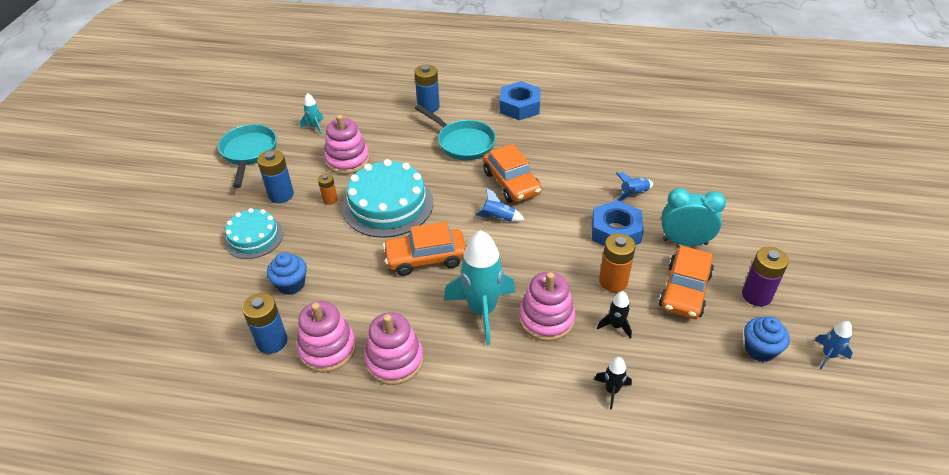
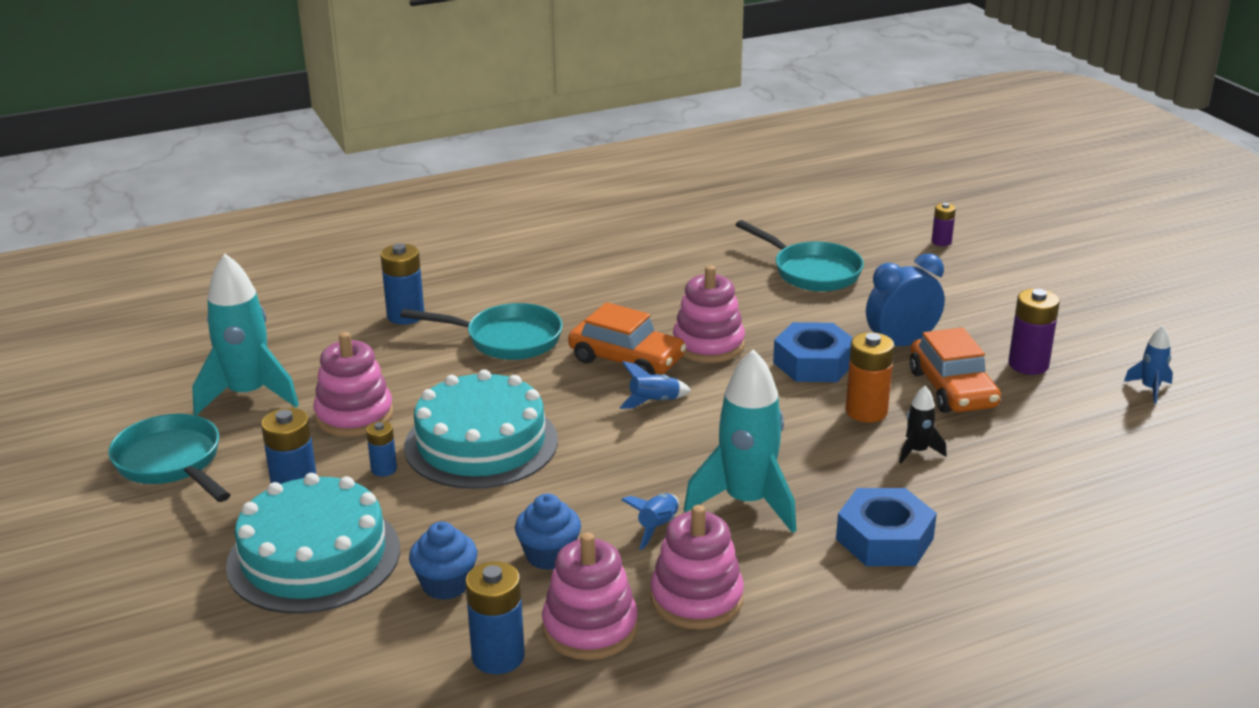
camera: 35 degrees left, 15 degrees down
turquoise cake [224,208,283,259] -> turquoise cake [226,473,400,614], size x1.63
turquoise rocket [300,93,324,135] -> turquoise rocket [192,254,299,415], size x2.17
orange battery [318,174,338,205] -> blue battery [366,421,397,476]
orange car [383,222,466,276] -> none
blue nut [500,81,540,120] -> blue nut moved to [836,488,937,566]
pink stacking toy [519,272,575,341] -> pink stacking toy moved to [673,265,745,363]
black rocket [594,357,632,410] -> none
blue rocket [616,172,653,201] -> blue rocket moved to [621,493,679,550]
turquoise clock [662,188,726,246] -> blue clock [866,253,945,346]
blue cupcake [744,317,790,362] -> blue cupcake moved to [515,494,581,570]
none -> turquoise pan [736,220,864,292]
none -> purple battery [932,203,956,246]

